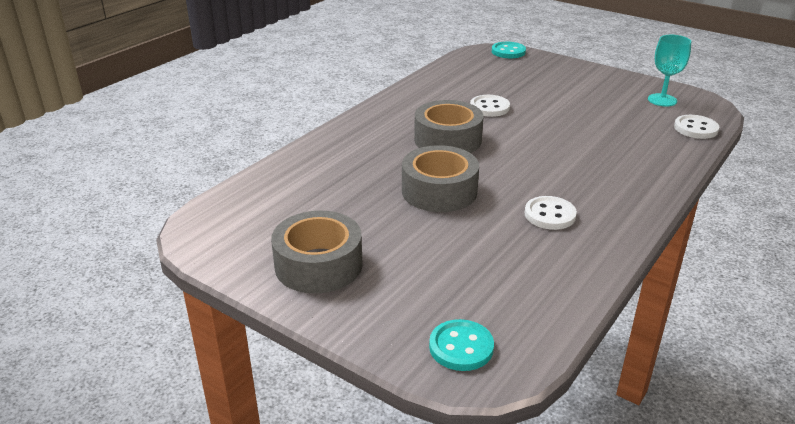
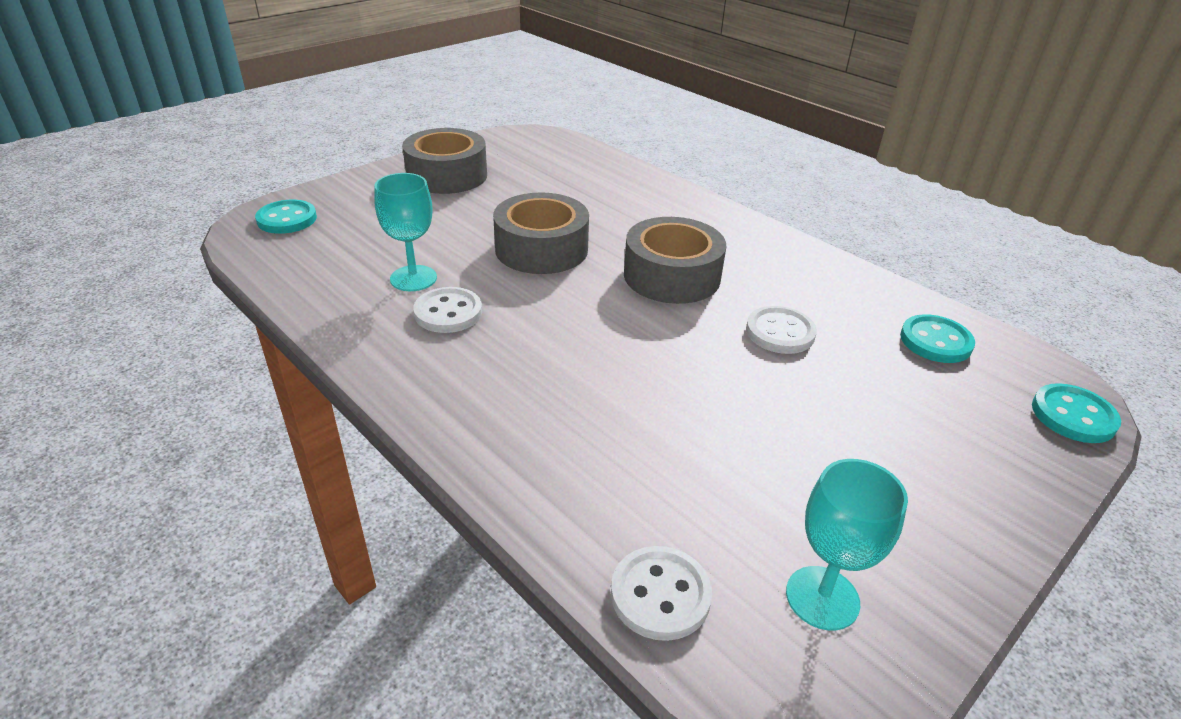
camera: 100 degrees right, 5 degrees up
none -> turquoise goblet [374,173,437,291]
none -> turquoise button [900,314,975,363]

